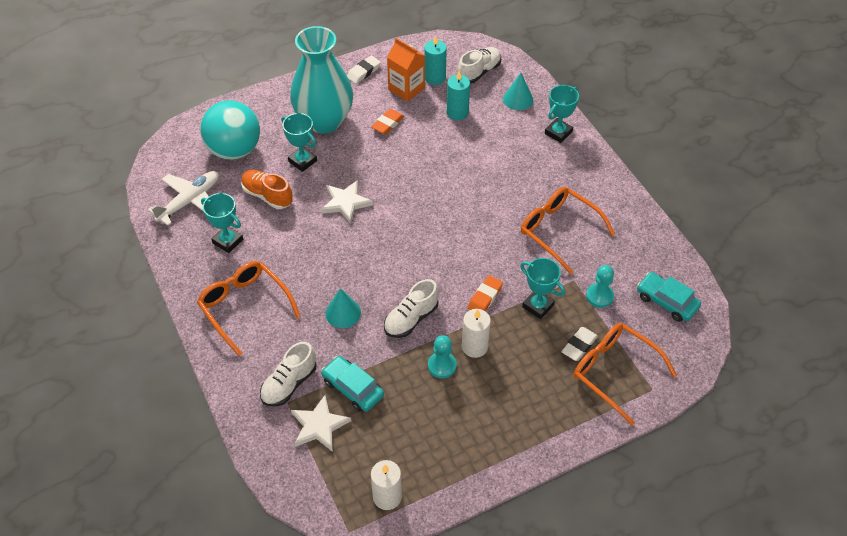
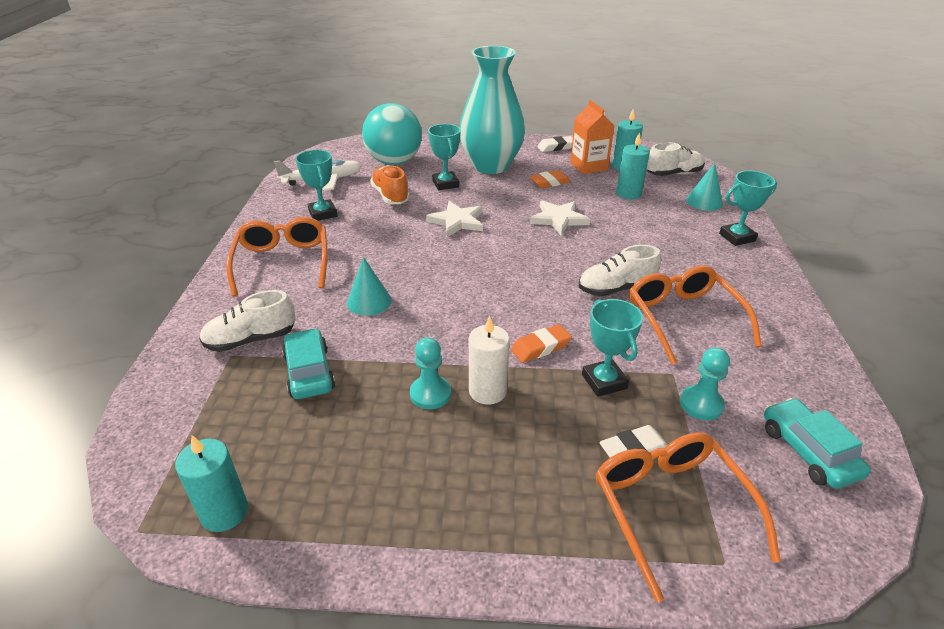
camera: 30 degrees right, 15 degrees down
white star [291,395,351,452] -> white star moved to [530,200,590,235]
white candle [371,460,402,510] -> turquoise candle [175,435,248,532]
white shoe [384,279,439,338] -> white shoe moved to [579,245,661,296]

